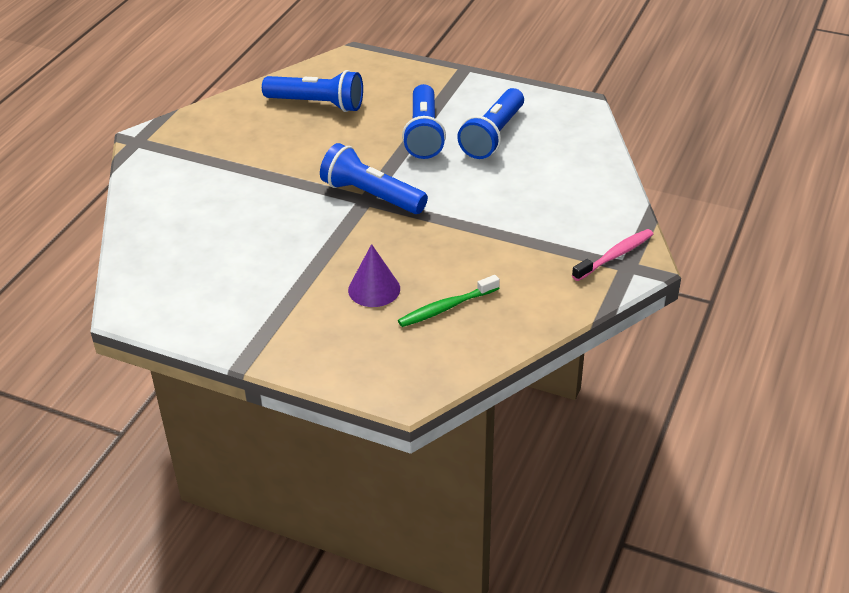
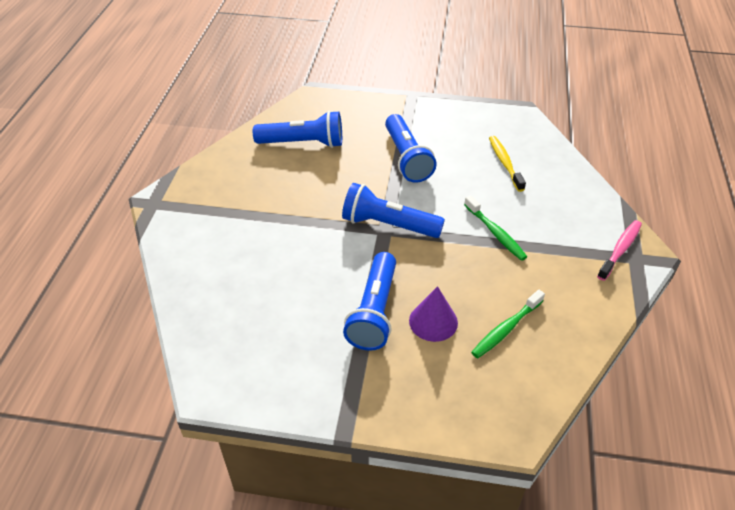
camera: 15 degrees left, 5 degrees up
blue flashlight [457,88,524,159] -> blue flashlight moved to [343,252,396,351]
none -> green toothbrush [464,195,527,261]
none -> yellow toothbrush [489,136,526,192]

